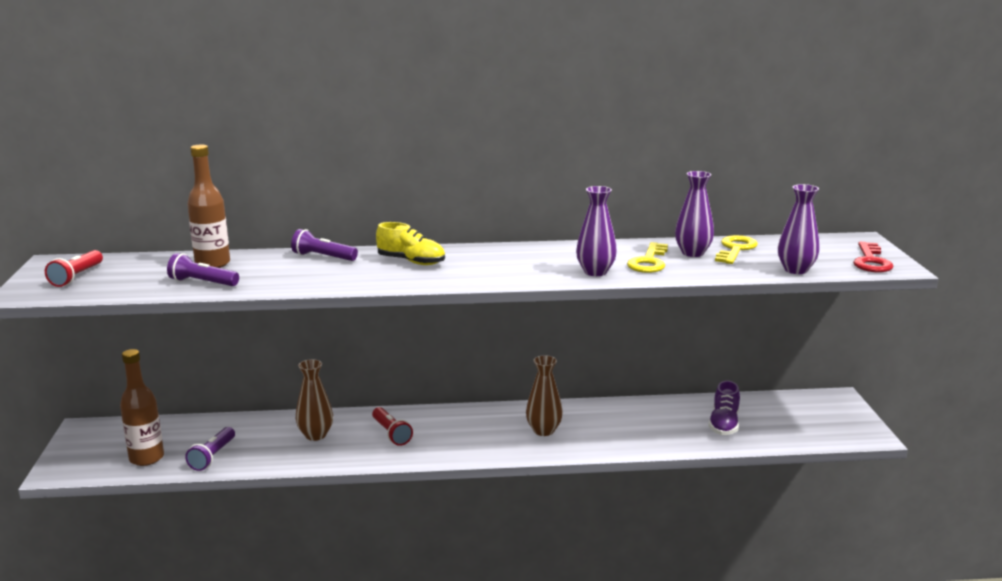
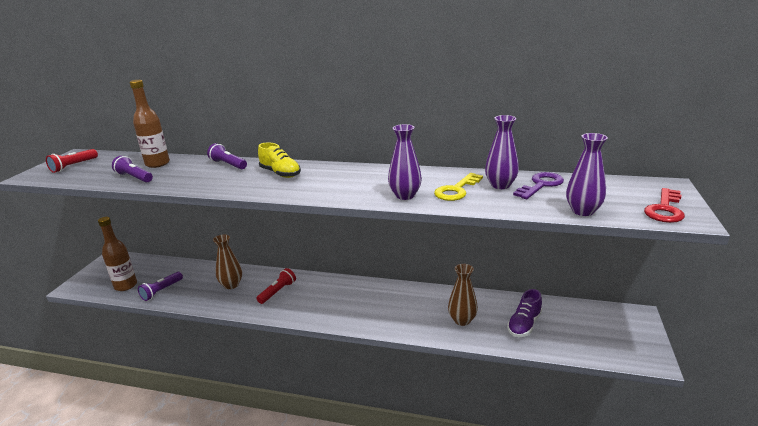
camera: 20 degrees right, 5 degrees up
red flashlight [372,407,413,446] -> red flashlight turned 135 degrees counterclockwise [256,268,296,304]
brown vase [526,355,563,436] -> brown vase moved to [448,264,478,326]
yellow key [715,235,758,264] -> purple key [513,172,564,199]

